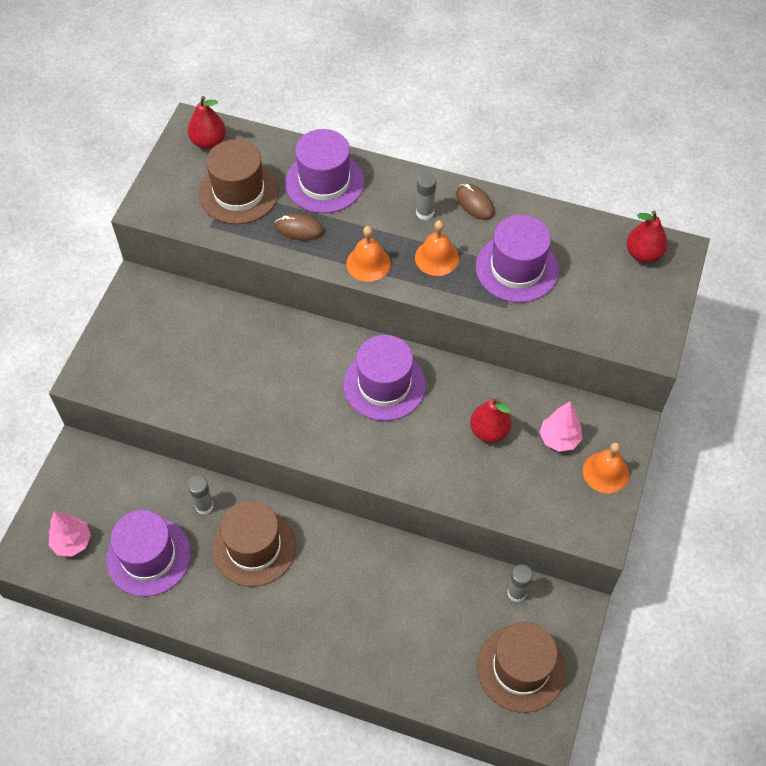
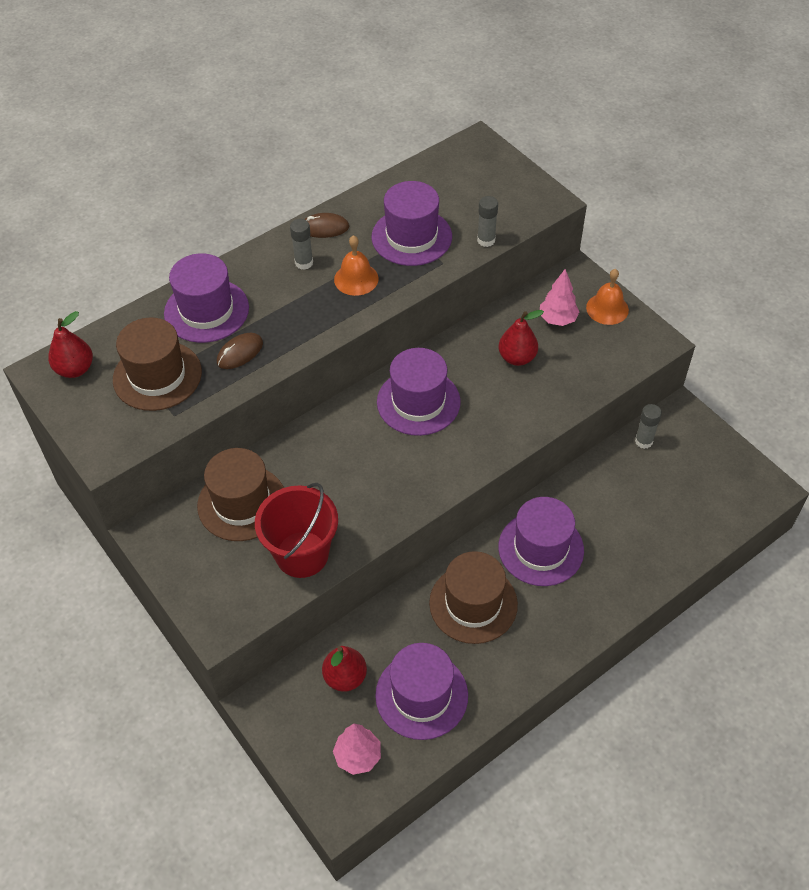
camera: 55 degrees left, 5 degrees down
grey glue stick [188,476,214,514] -> grey glue stick moved to [477,196,498,247]
orange bell [346,226,391,282] -> none
brown hat [477,622,566,713] -> brown hat moved to [197,448,284,541]
red pear [626,211,668,263] -> red pear moved to [322,646,367,692]
none -> red bucket [255,483,338,578]
none -> purple hat [498,497,584,586]

